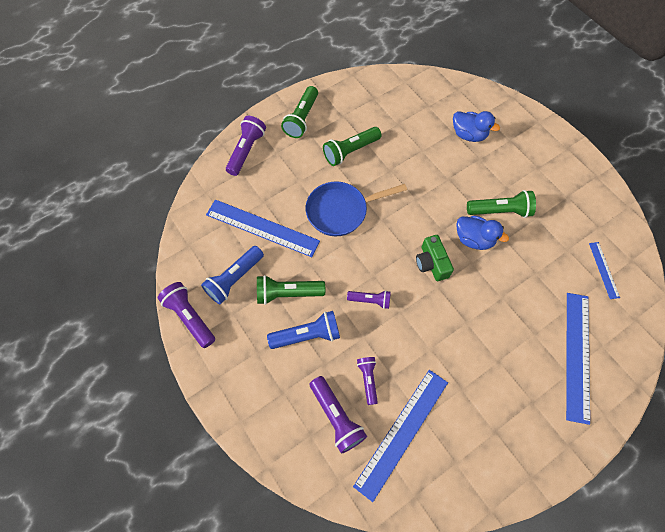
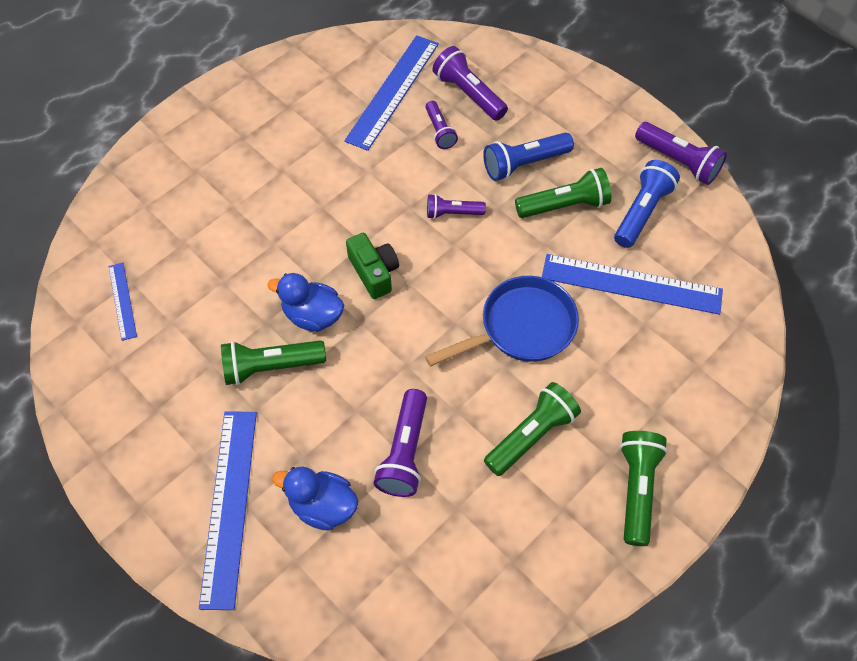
camera: 170 degrees right, 5 degrees down
purple flashlight [226,116,266,176] -> purple flashlight moved to [374,389,427,497]
blue ruler [566,293,590,425] -> blue ruler moved to [199,411,257,610]

